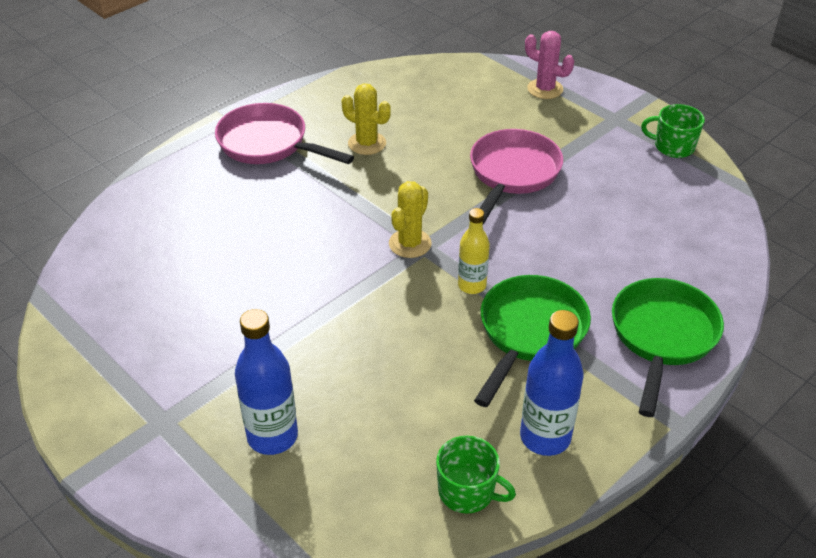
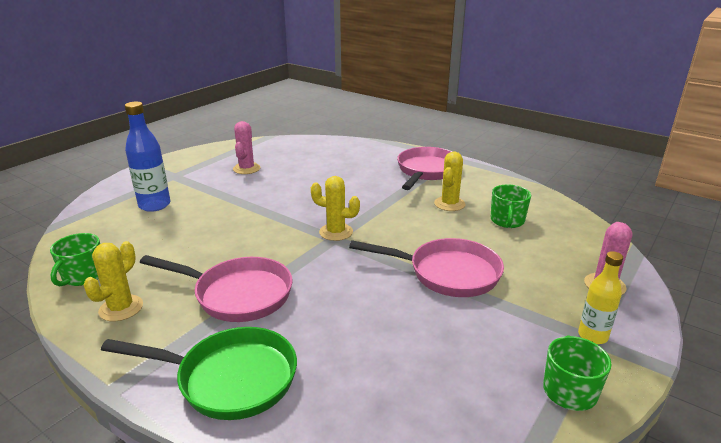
camera: 80 degrees right, 15 degrees down
yellow bottle [458,208,490,294] -> yellow bottle moved to [578,251,623,344]
green pan [474,275,591,407] -> pink pan [140,255,293,322]
blue bottle [520,310,584,456] -> yellow cactus [83,241,143,321]
none -> pink cactus [233,121,261,174]
none -> green mug [491,184,531,228]

